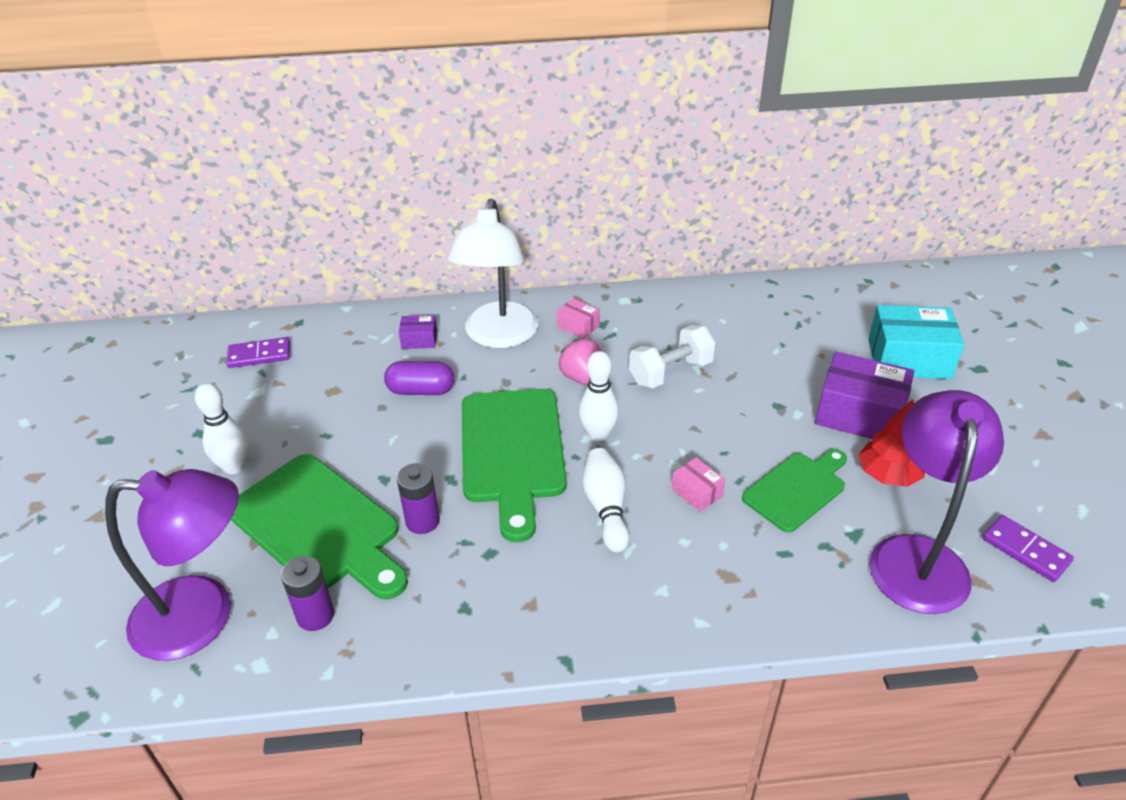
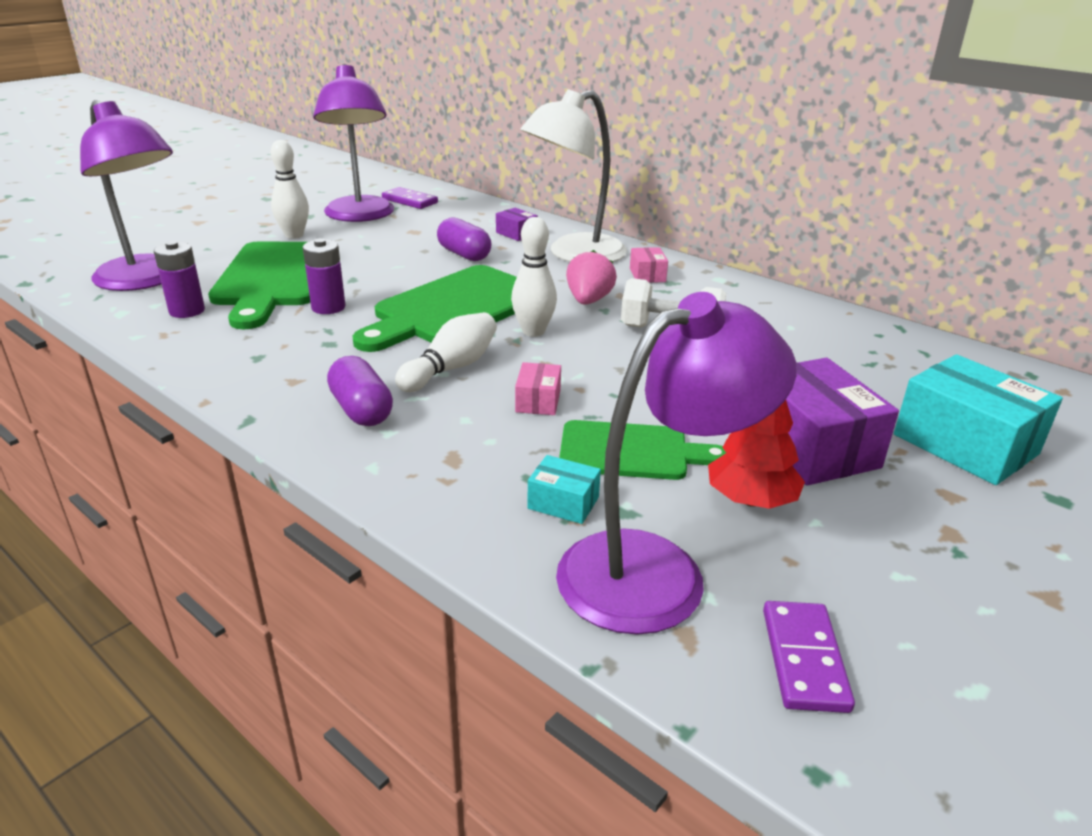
camera: 45 degrees right, 10 degrees down
none -> purple lamp [313,64,394,222]
none -> purple capsule [327,356,393,426]
none -> turquoise box [527,455,601,524]

